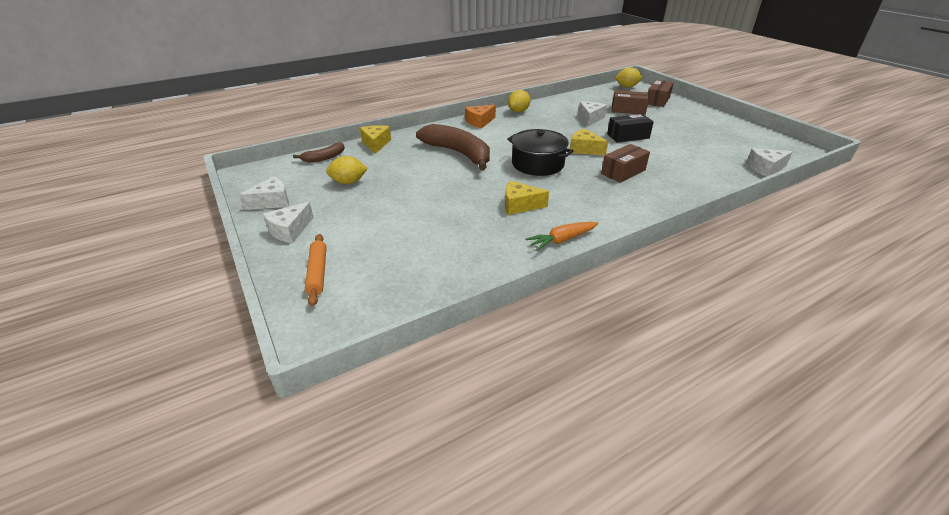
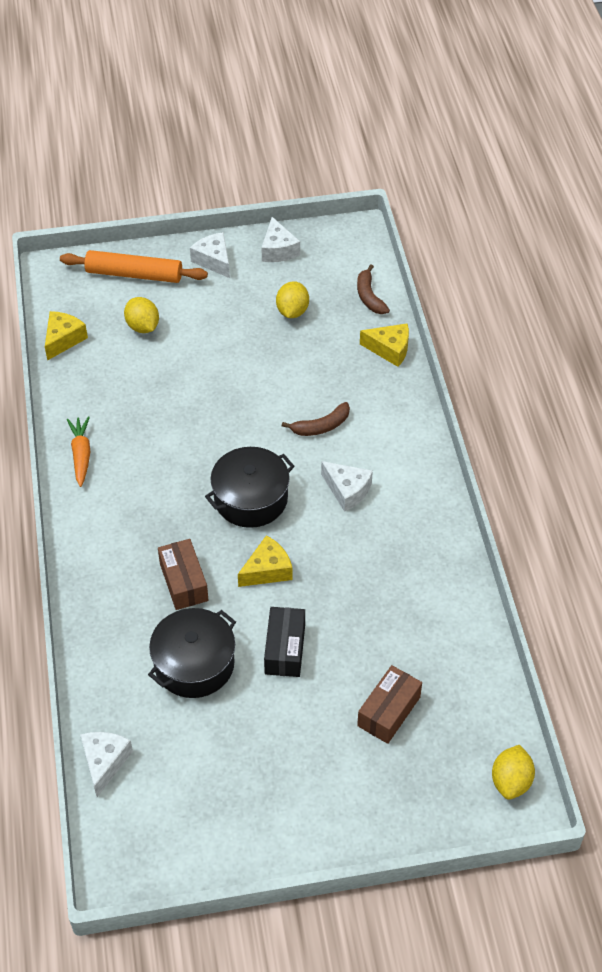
camera: 110 degrees right, 15 degrees up
orange rolling pin [305,234,327,306] -> orange rolling pin [60,250,208,283], size x1.51
brown banana [416,124,490,170] -> brown banana [282,402,350,436], size x0.50
orange cheese [465,105,496,129] -> none
yellow cheese [505,181,549,215] -> yellow cheese moved to [45,311,88,361]
yellow lemon [508,90,531,112] -> yellow lemon moved to [124,297,159,333]
white cheese [578,102,607,126] -> white cheese moved to [321,461,373,512]
brown box [648,80,674,107] -> none
none -> black pot [148,608,236,698]

